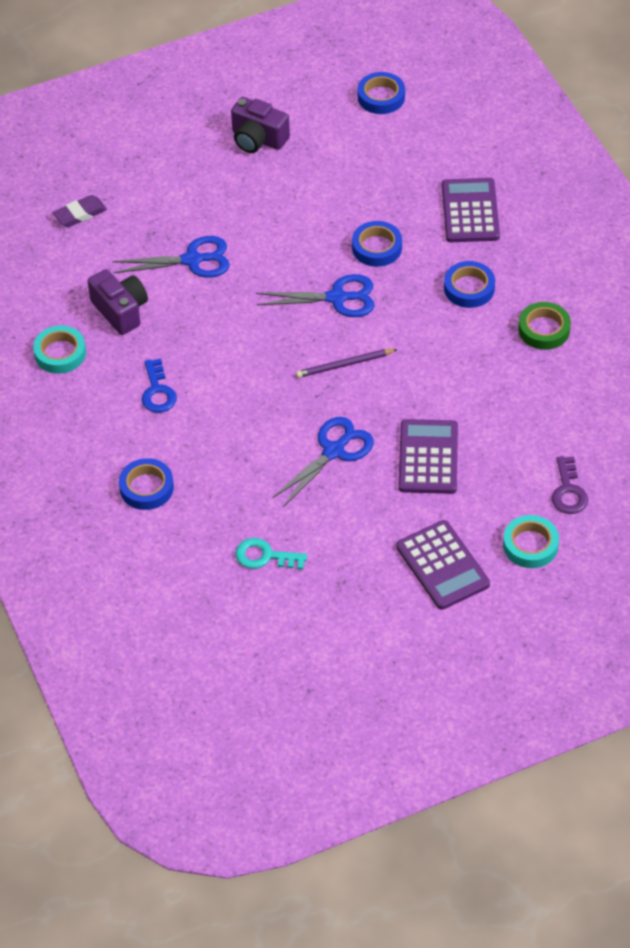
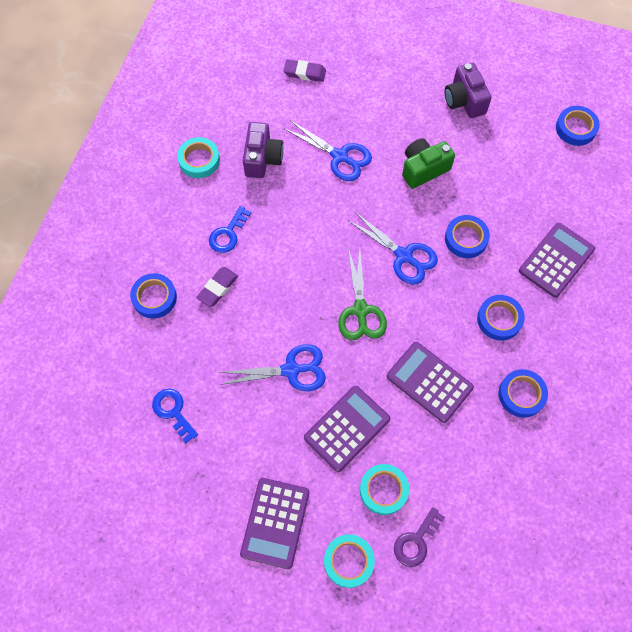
camera: 40 degrees right, 15 degrees up
turquoise key [235,538,307,570] -> blue key [152,389,198,443]
purple pencil [296,349,398,378] -> green scissors [338,248,387,340]
green tape [518,302,571,350] -> blue tape [499,369,548,418]
none -> purple eraser [196,267,238,307]
none -> turquoise tape [360,464,409,515]
none -> purple calculator [387,342,474,423]
none -> green camera [402,138,455,189]

